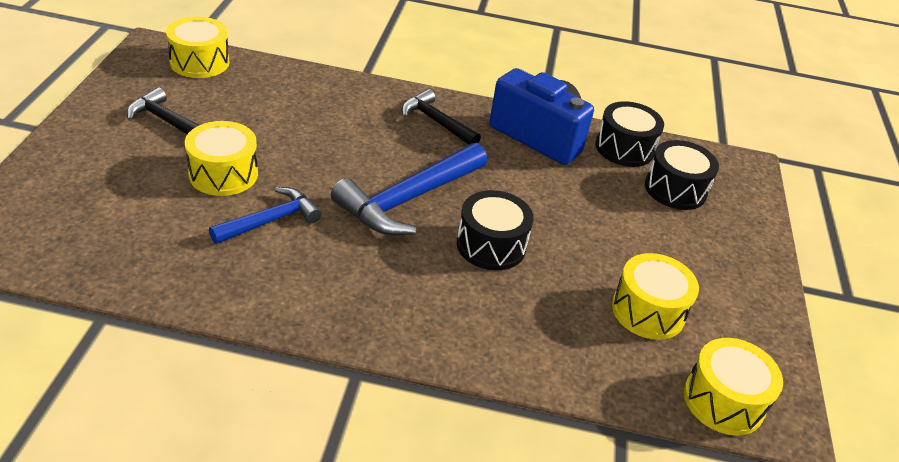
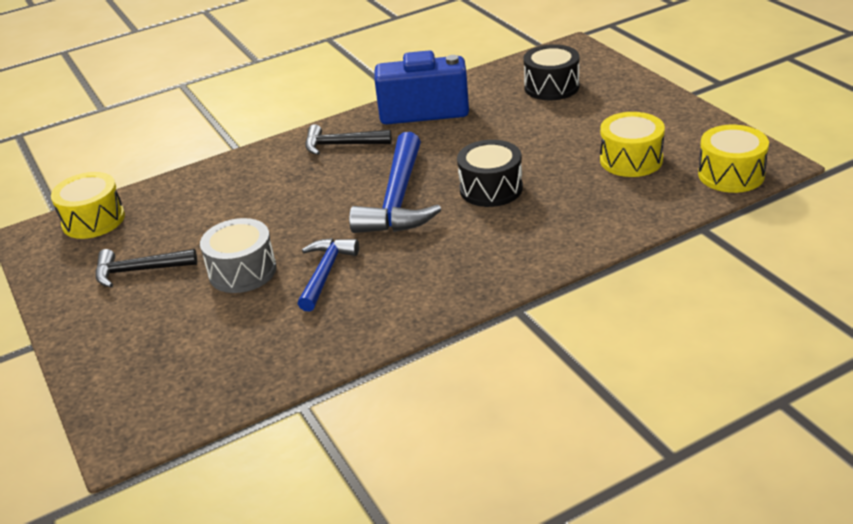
camera: 30 degrees left, 5 degrees down
yellow drum [185,121,258,196] -> grey drum [200,218,276,293]
black drum [595,101,664,167] -> none

